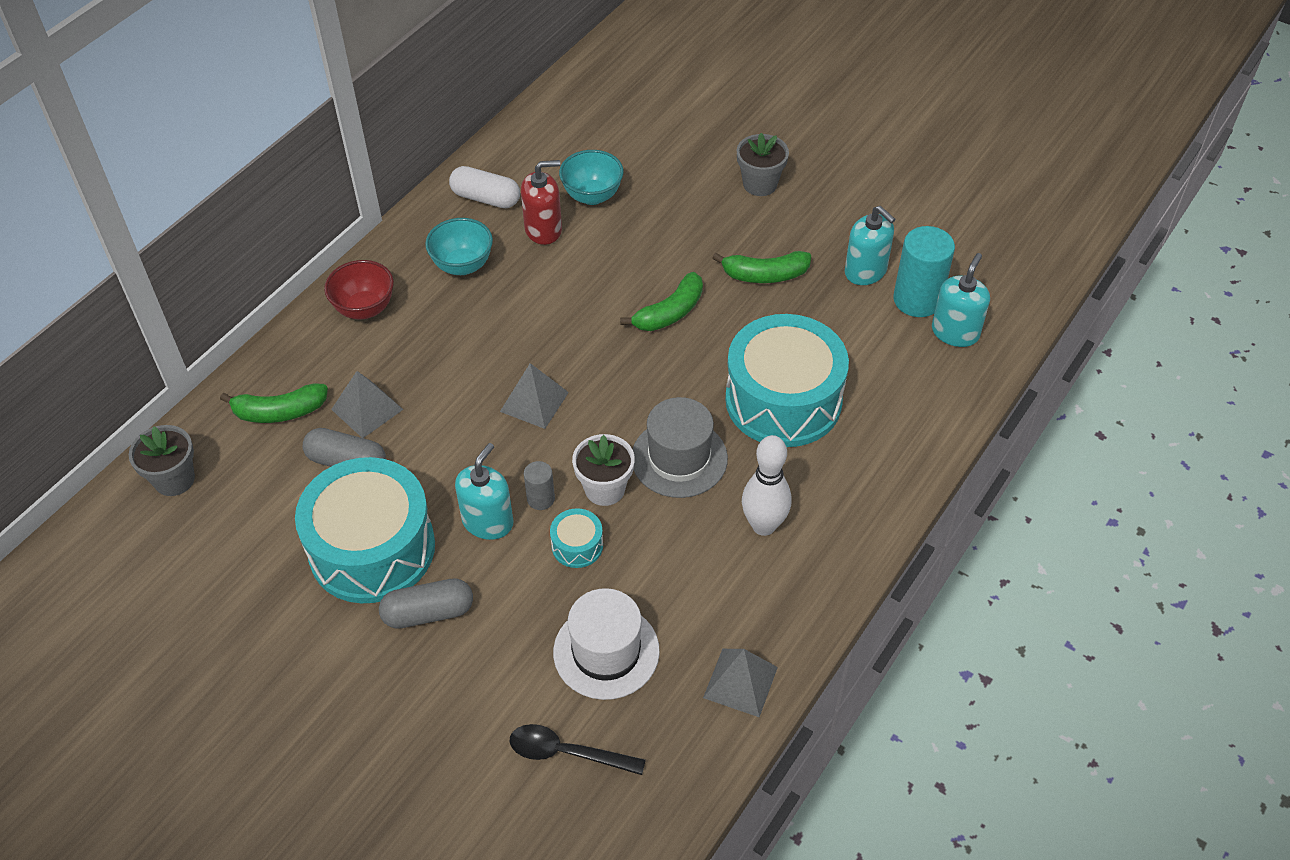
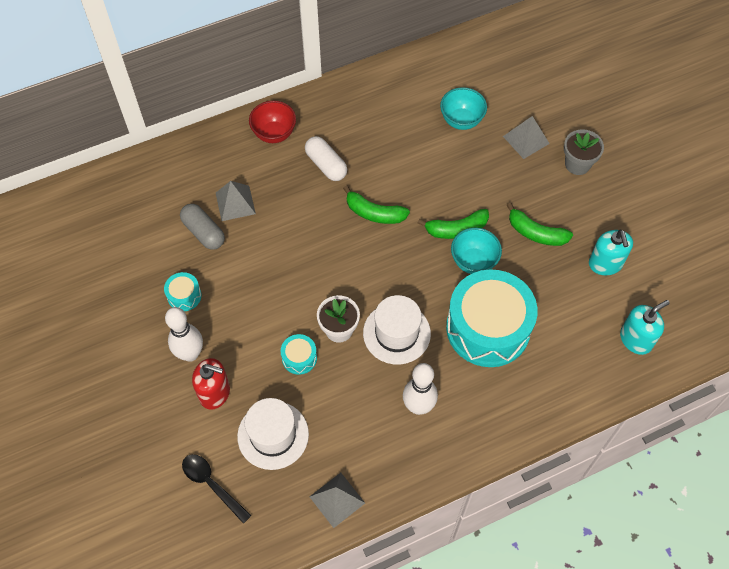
camera: 30 degrees right, 10 degrees up
grey flower pot [129,425,195,496] -> none
green banana [220,383,328,423] -> green banana moved to [343,186,410,224]
turquoise drum [295,457,435,603] -> turquoise drum [164,272,202,311], size x0.41
grey capsule [379,579,473,629] -> white bowling pin [165,307,203,362]
turquoise bowl [425,218,493,275] -> turquoise bowl moved to [451,228,502,274]
white capsule [449,166,520,208] -> white capsule moved to [305,136,347,181]
turquoise soap dispenser [455,443,514,540] -> none
grey pyramid [500,363,569,429] -> grey pyramid moved to [503,116,550,159]
red soap dispenser [521,160,562,245] -> red soap dispenser moved to [192,358,230,410]
grey cylinder [524,461,555,510] -> none
grey hat [632,397,728,498] -> white hat [363,295,431,364]
turquoise cylinder [893,226,955,317] -> none

